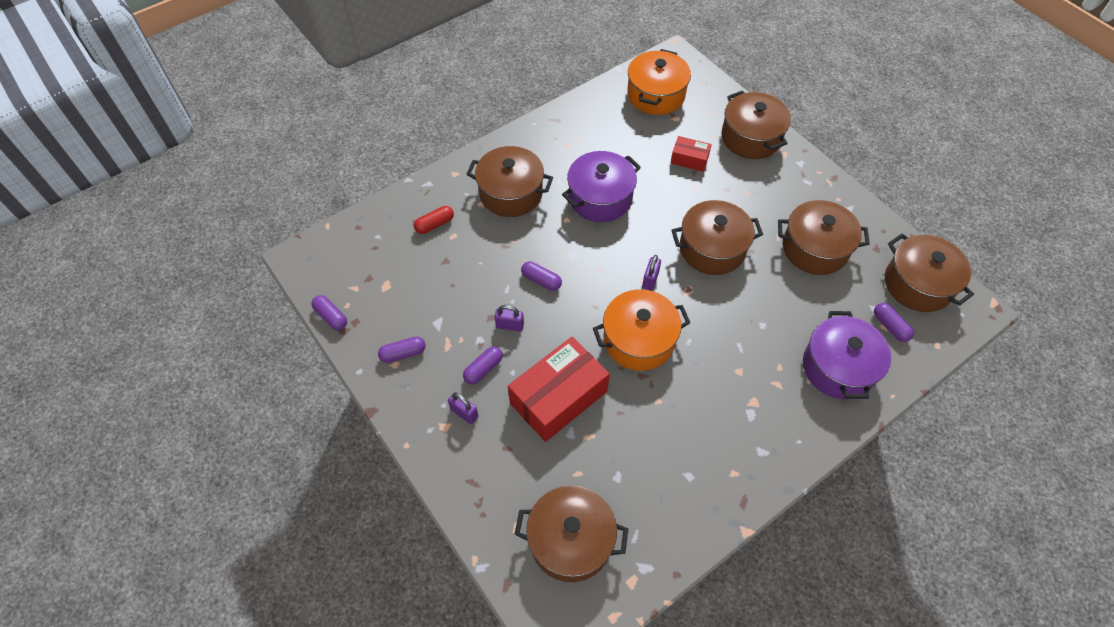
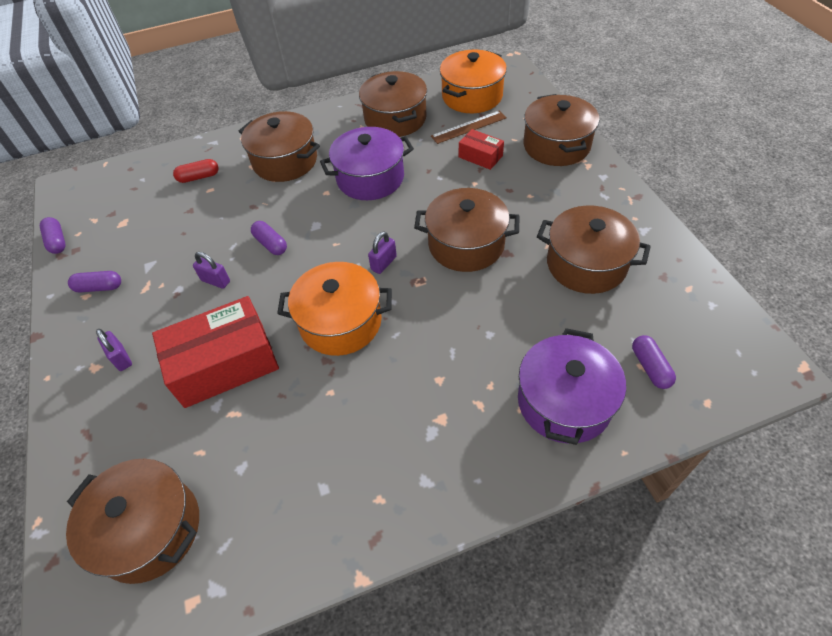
camera: 20 degrees right, 5 degrees down
purple capsule [463,346,503,384] -> none
brown pot [885,233,974,312] -> brown pot moved to [359,71,427,137]
none -> brown ruler [431,111,507,144]

